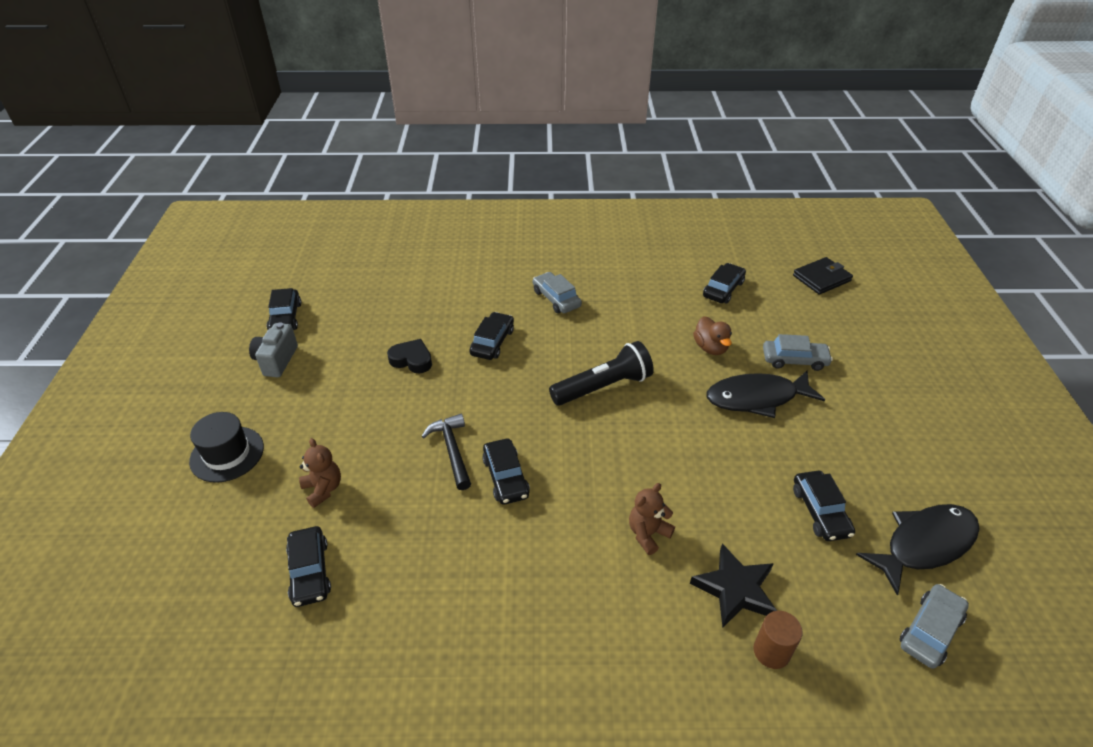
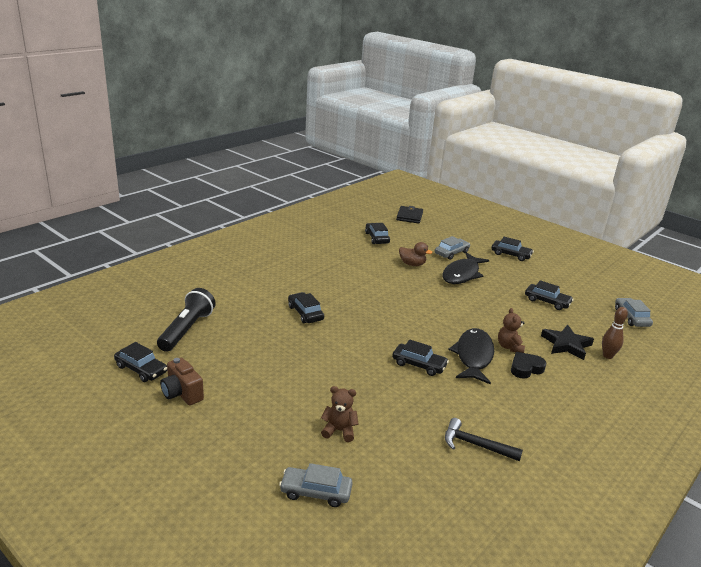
camera: 50 degrees left, 15 degrees down
black hat [189,412,264,483] -> none
grey camera [249,322,298,377] -> brown camera [160,358,204,405]
black car [286,526,331,607] -> black car moved to [491,237,534,261]
black heart [387,339,432,373] -> black heart moved to [511,352,547,379]
black hammer [421,414,471,490] -> black hammer moved to [445,418,523,461]
grey car [533,272,582,313] -> grey car moved to [279,463,353,507]
black flashlight [549,341,654,406] -> black flashlight moved to [157,288,216,352]
brown cylinder [754,611,803,669] -> brown bowling pin [602,307,628,359]
black fish [856,504,980,596] -> black fish moved to [448,328,494,385]

